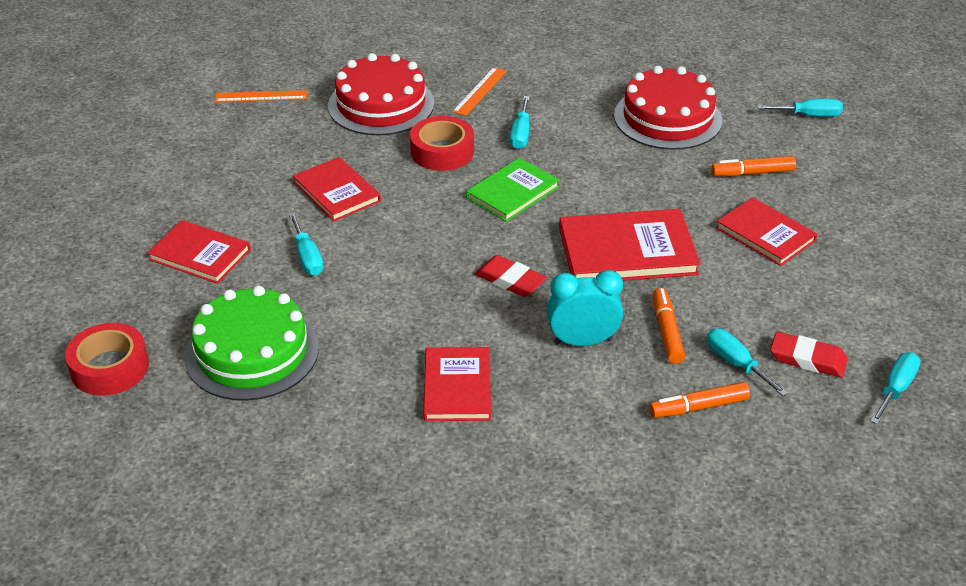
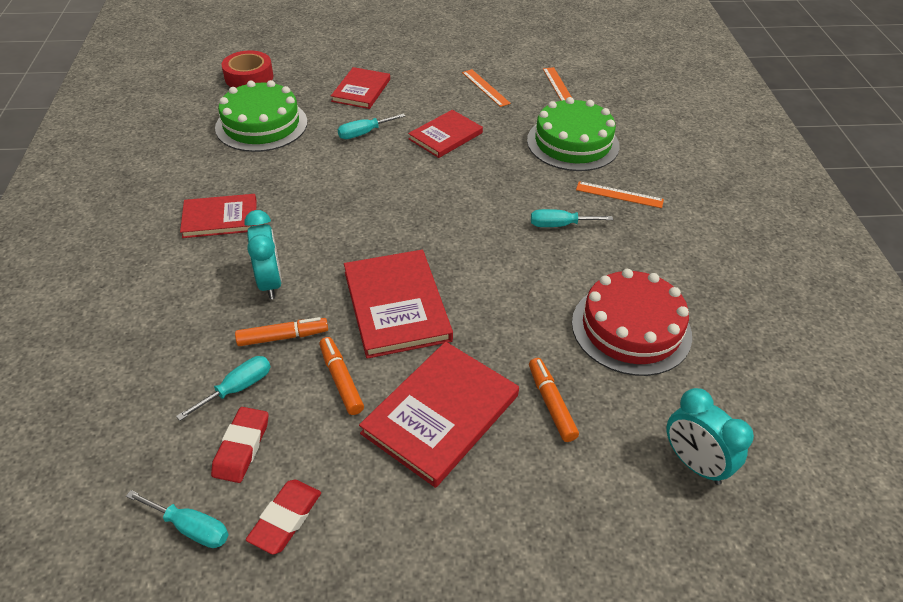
camera: 80 degrees right, 5 degrees up
red cake [328,53,434,136] -> green cake [527,97,620,171]
red tape [410,116,474,171] -> none
green book [466,158,560,222] -> none
red eraser [475,255,547,297] -> red eraser moved to [246,480,321,555]
orange marker [649,382,750,418] -> orange marker moved to [319,337,364,415]
red book [716,197,817,266] -> red book [359,342,519,488], size x1.52
turquoise screwdriver [757,99,843,117] -> turquoise clock [667,388,754,485]
none -> orange ruler [462,69,511,107]

